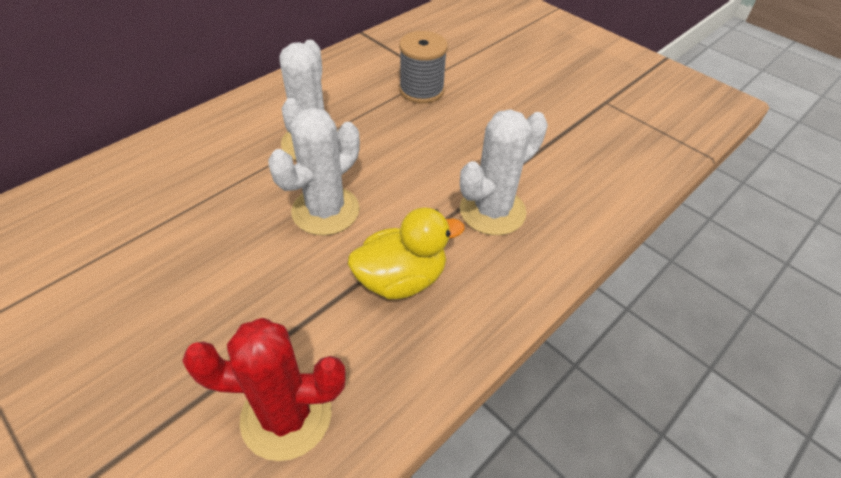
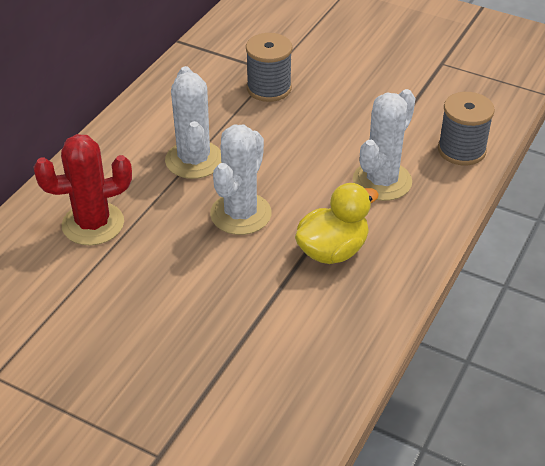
camera: 15 degrees left, 5 degrees down
red cactus [182,318,346,461] -> red cactus moved to [33,134,132,246]
none -> grey spool [438,92,495,166]

